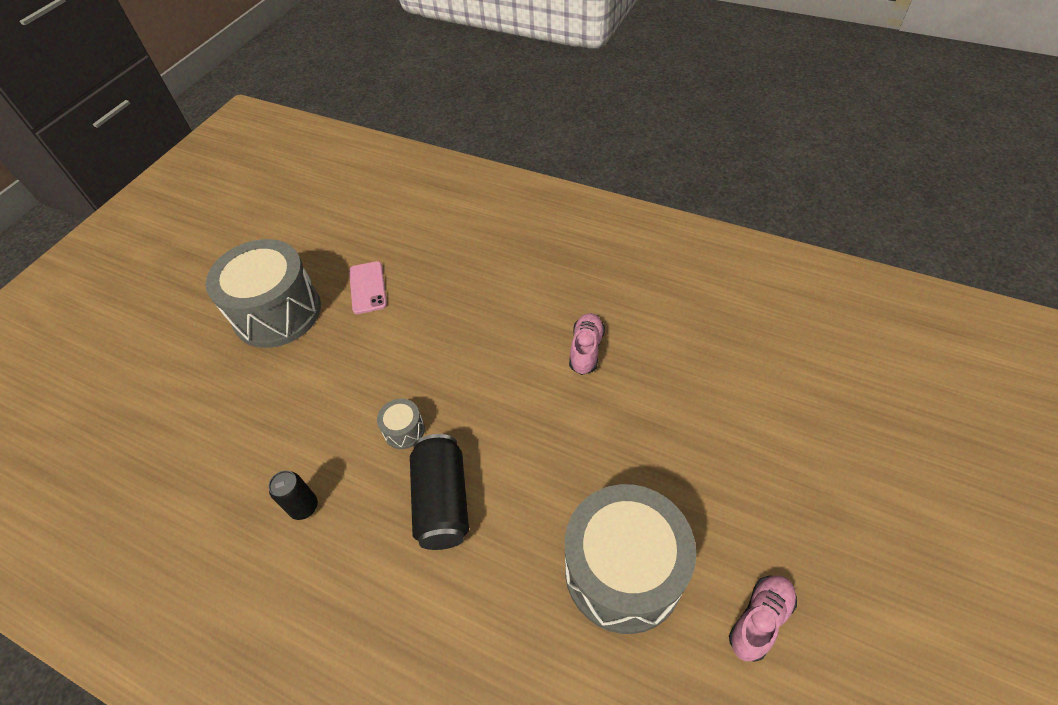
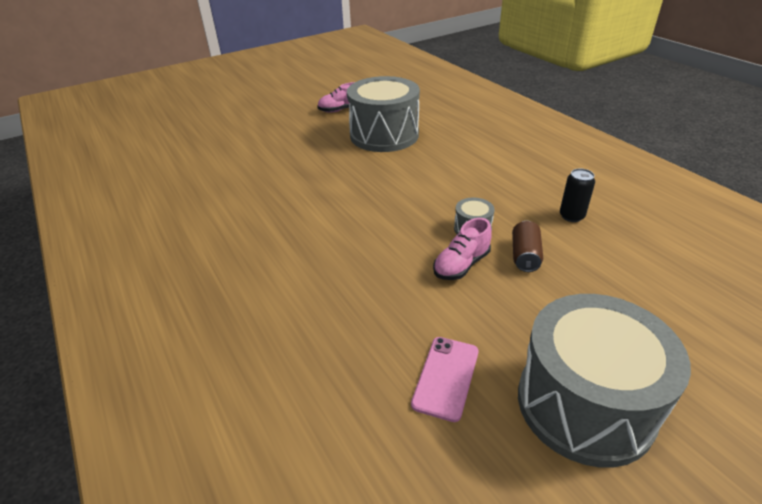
camera: 150 degrees left, 15 degrees down
black can [410,434,469,550] -> none
pink shoe [569,313,605,375] -> pink shoe moved to [433,218,492,280]
none -> brown can [512,221,543,272]

